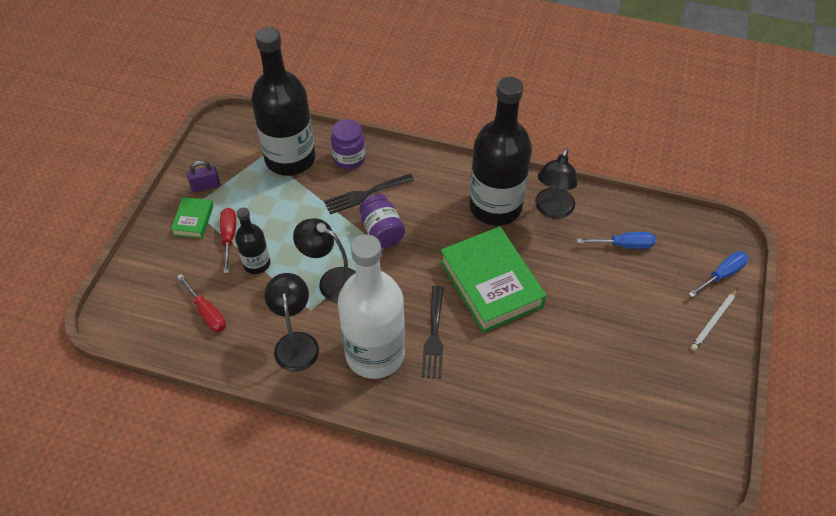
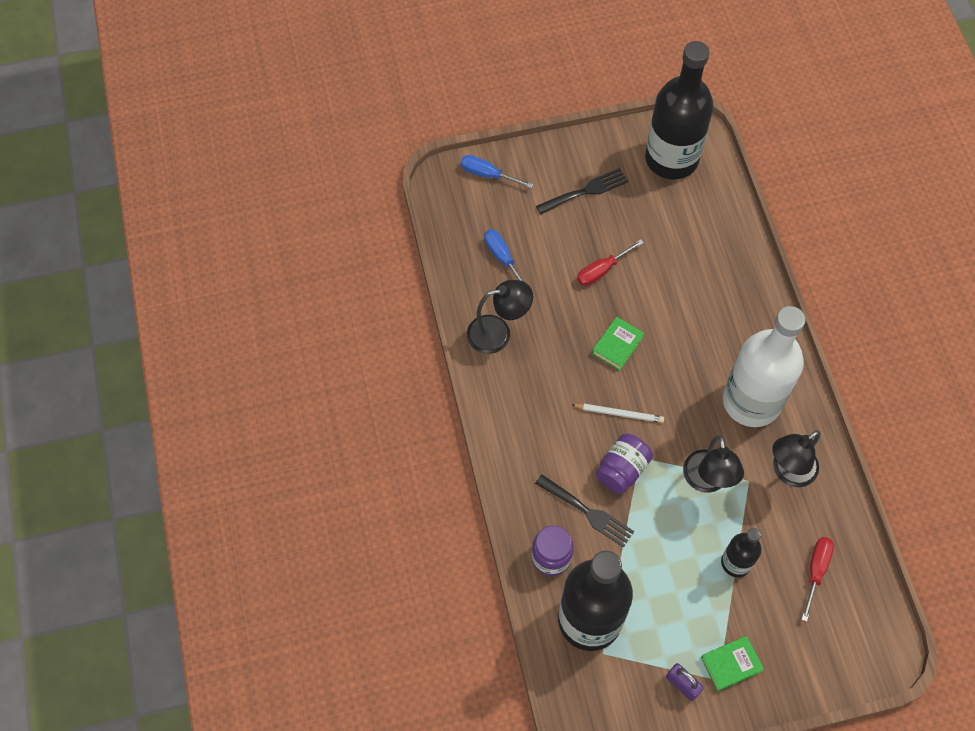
camera: 120 degrees left, 10 degrees up
red screwdriver [220,208,236,273] -> red screwdriver moved to [577,239,644,286]
black fork [421,286,443,379] -> black fork moved to [536,168,628,214]
green book [440,226,546,333] -> green book [592,317,644,371], size x0.47
black bottle [469,77,532,226] -> black bottle moved to [645,41,714,179]
white pencil [690,289,738,351] -> white pencil moved to [572,404,664,423]

